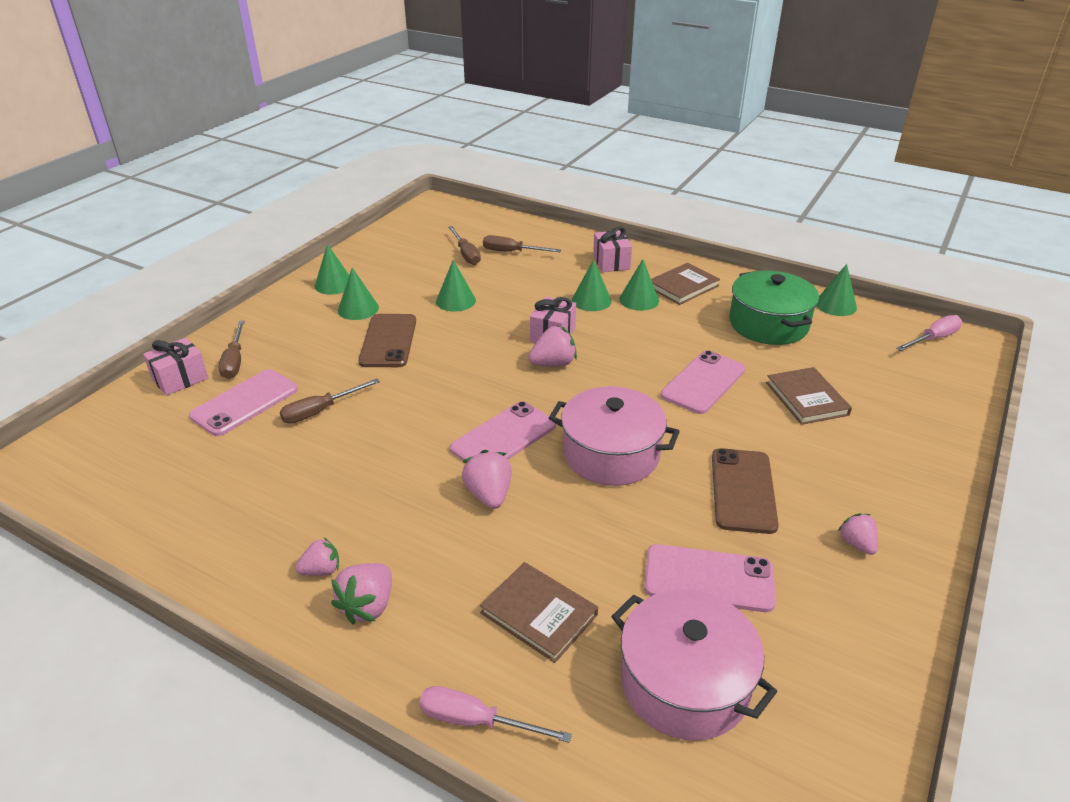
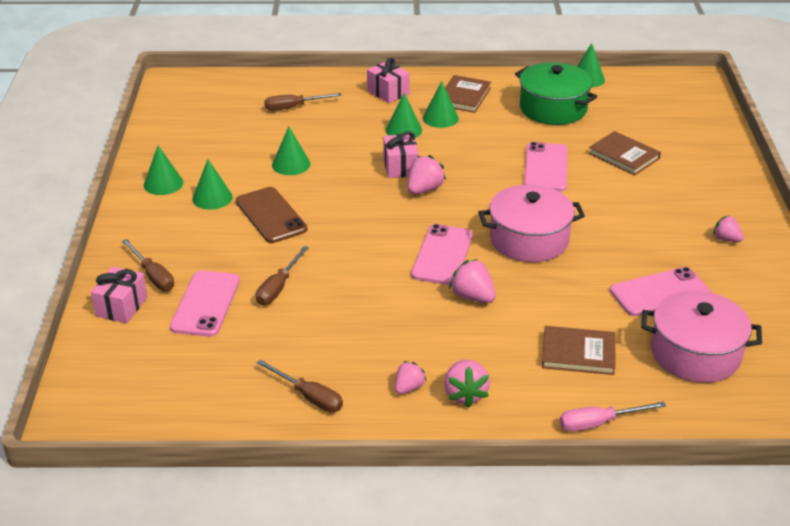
camera: 30 degrees left, 0 degrees up
brown screwdriver [448,226,481,265] -> brown screwdriver moved to [257,359,343,412]
brown phone [712,448,779,534] -> none
pink screwdriver [896,315,962,351] -> none

